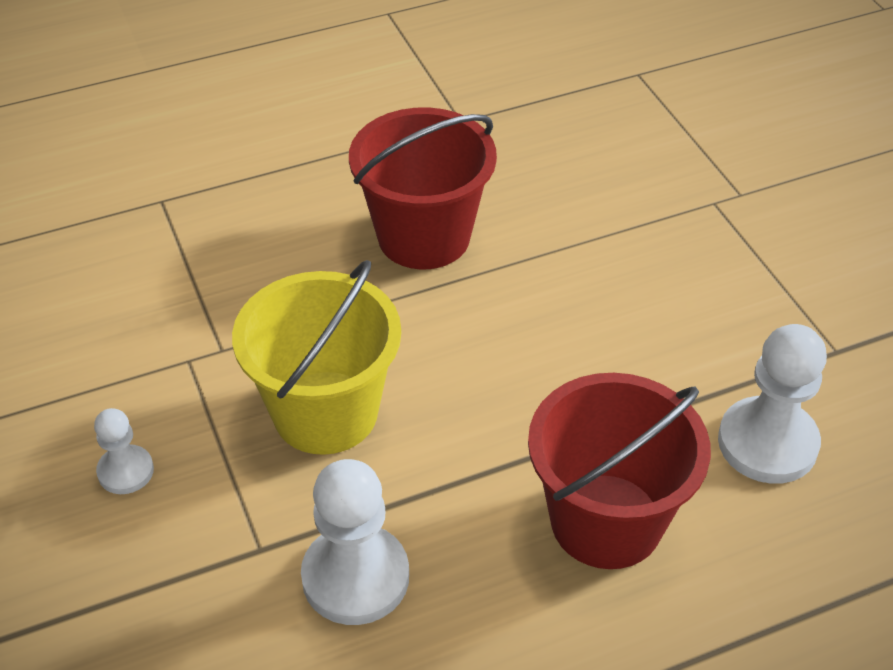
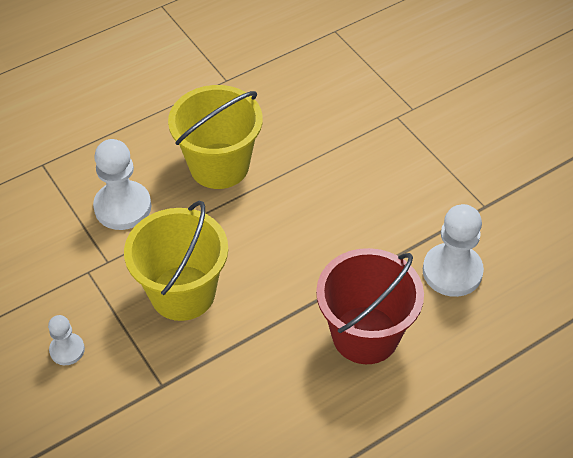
camera: 10 degrees left, 5 degrees up
white pawn [301,459,409,625] -> white pawn moved to [93,139,151,230]
red bucket [349,108,497,269] -> yellow bucket [168,85,263,189]

